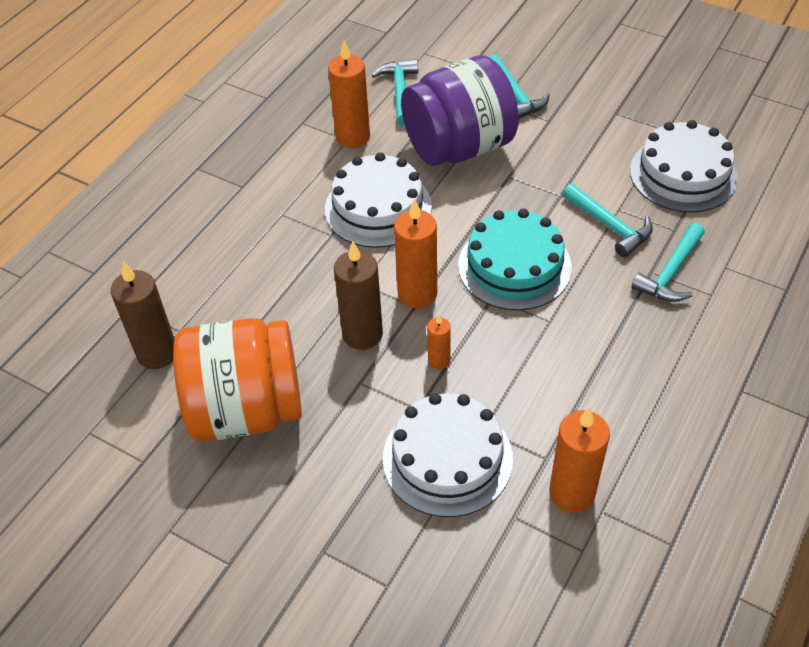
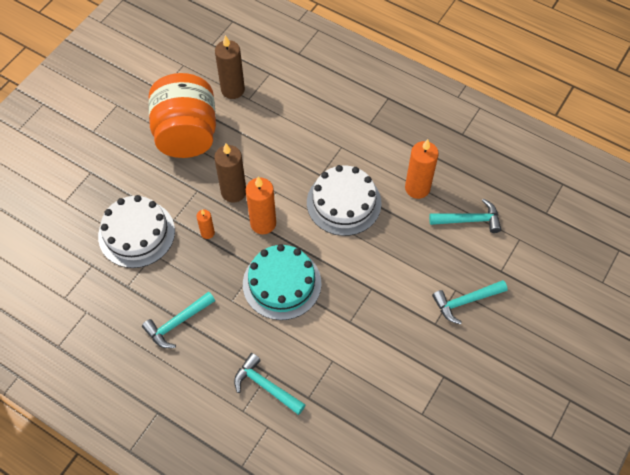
camera: 90 degrees right, 10 degrees up
purple jar [401,55,519,166] -> none
orange candle [549,407,610,513] -> none
turquoise hammer [562,183,653,257] -> turquoise hammer moved to [142,291,215,348]
white cake [630,120,738,213] -> none

